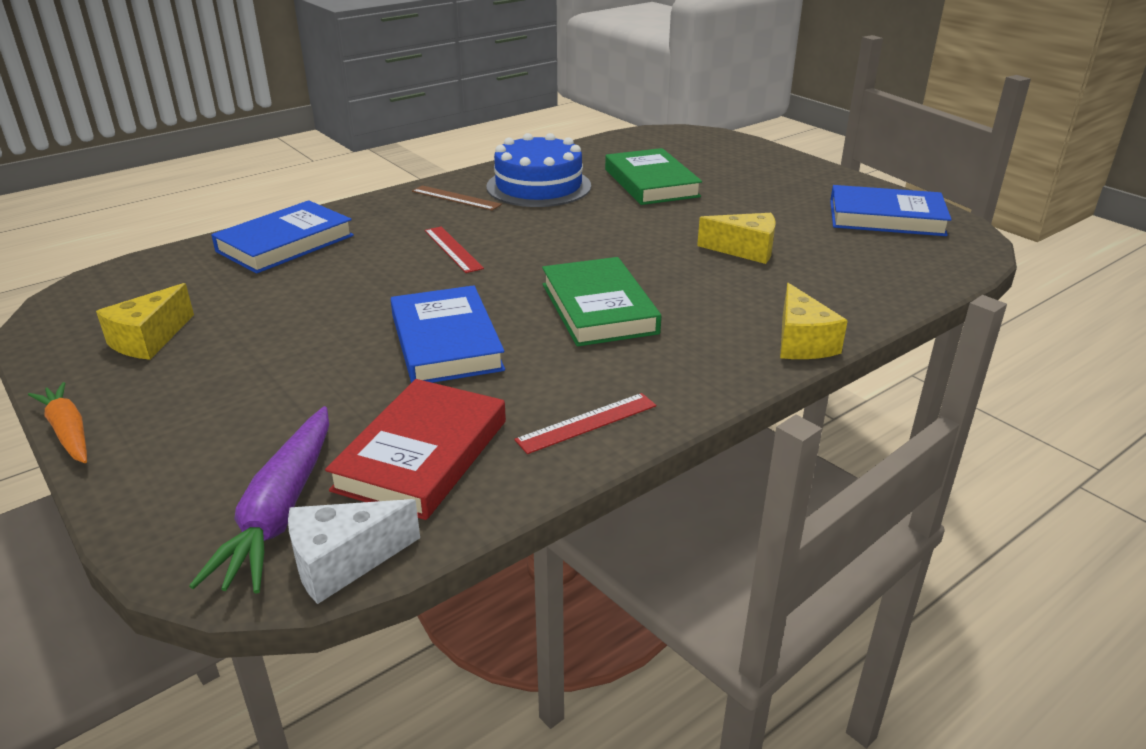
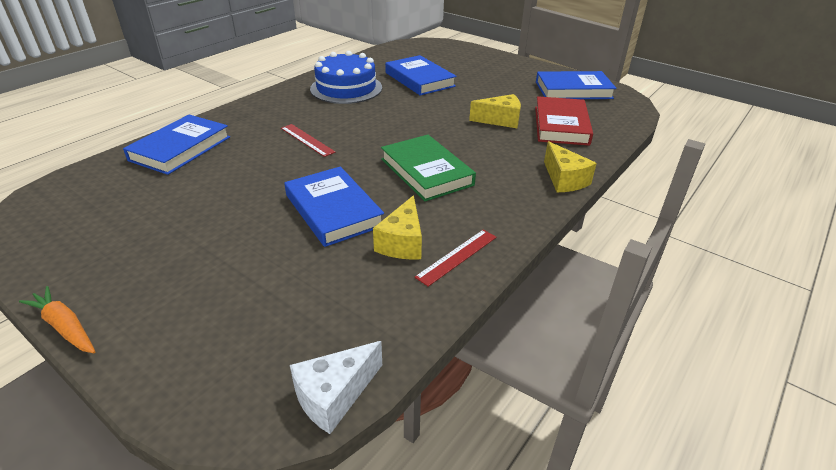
camera: 15 degrees left, 5 degrees up
yellow cheese [96,283,194,360] -> yellow cheese moved to [373,195,422,260]
purple carrot [189,406,329,594] -> none
red book [325,379,506,520] -> red book moved to [535,96,593,146]
brown ruler [412,185,502,211] -> none
green book [605,148,702,205] -> blue book [385,55,456,96]

